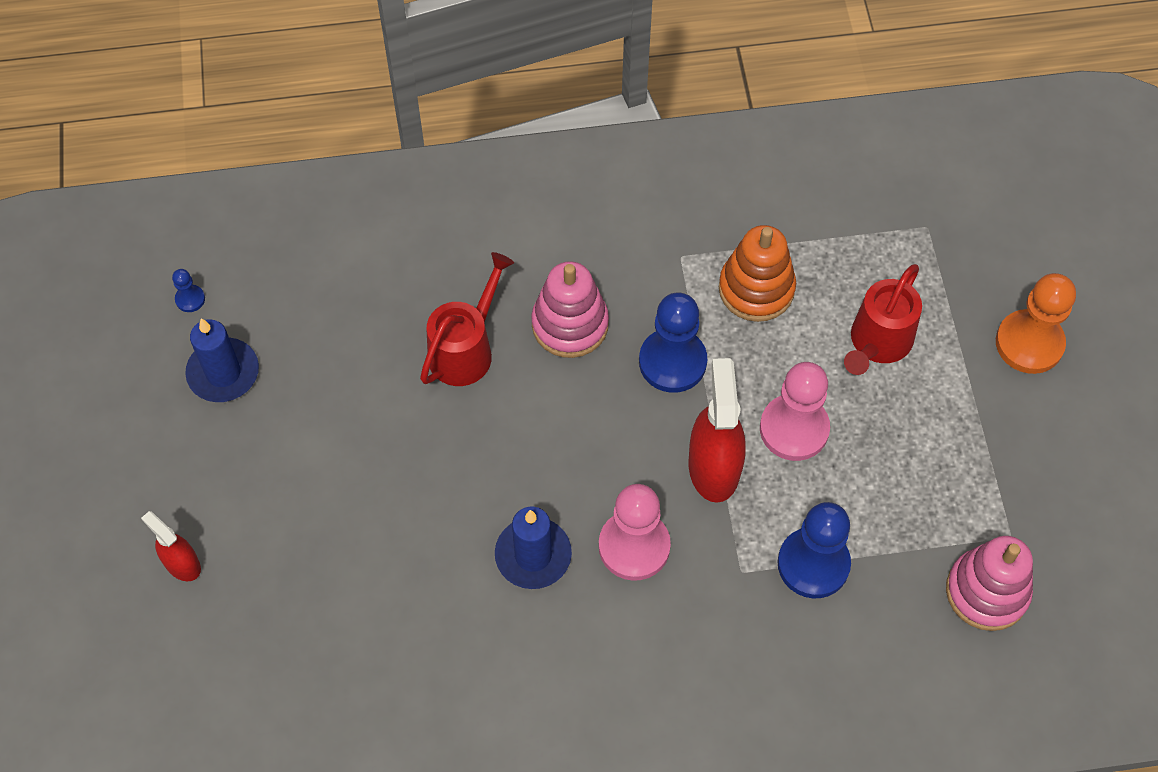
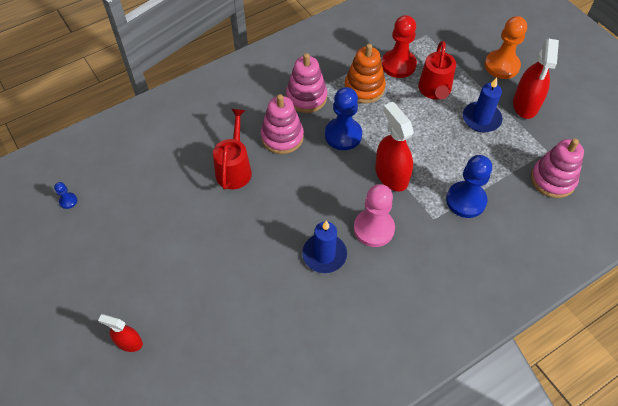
camera: 25 degrees left, 5 degrees down
blue candle [185,318,259,402] -> blue candle moved to [463,77,502,132]
pink pawn [760,362,830,461] -> none
none -> pink stacking toy [286,53,327,113]
none -> red pawn [382,15,417,78]
none -> red spray bottle [513,39,559,119]

